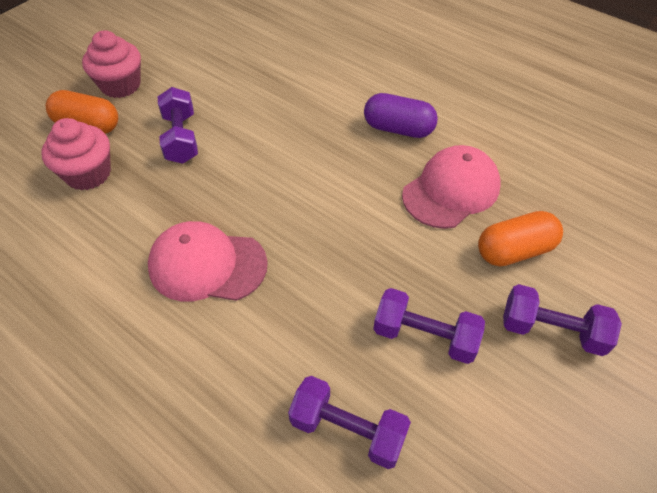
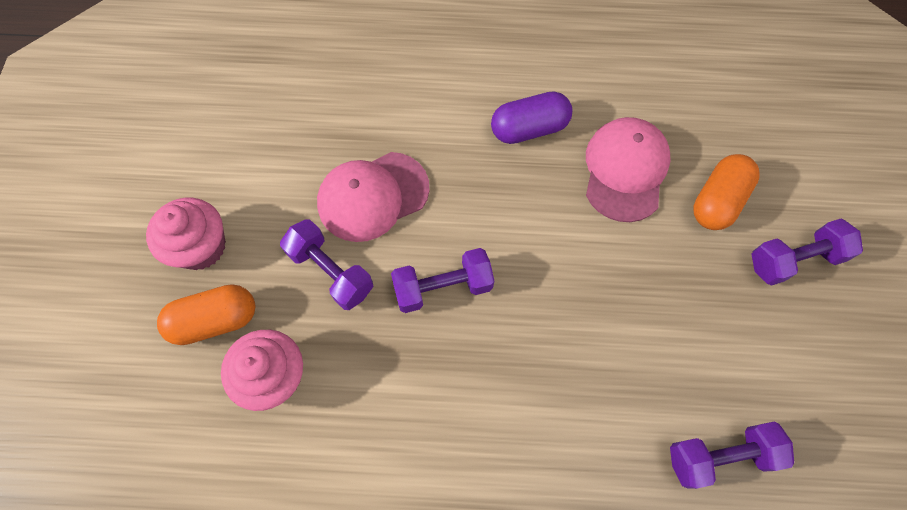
camera: 35 degrees left, 15 degrees up
pink cap [148,221,268,301] -> pink cap moved to [317,152,430,242]
purple dumbbell [373,288,485,364] -> purple dumbbell moved to [391,248,494,313]

